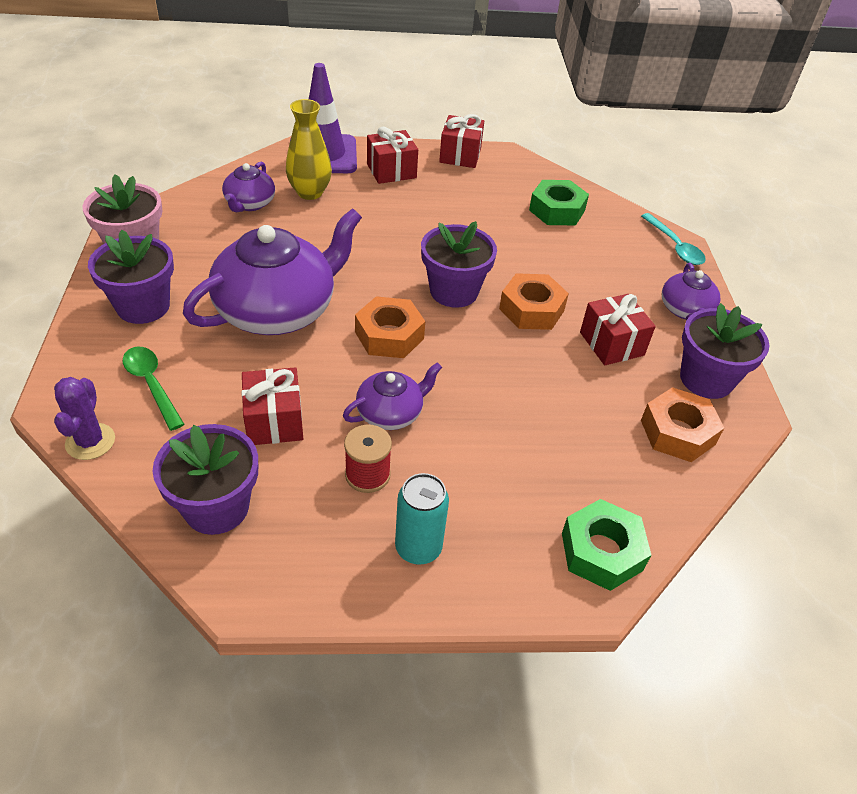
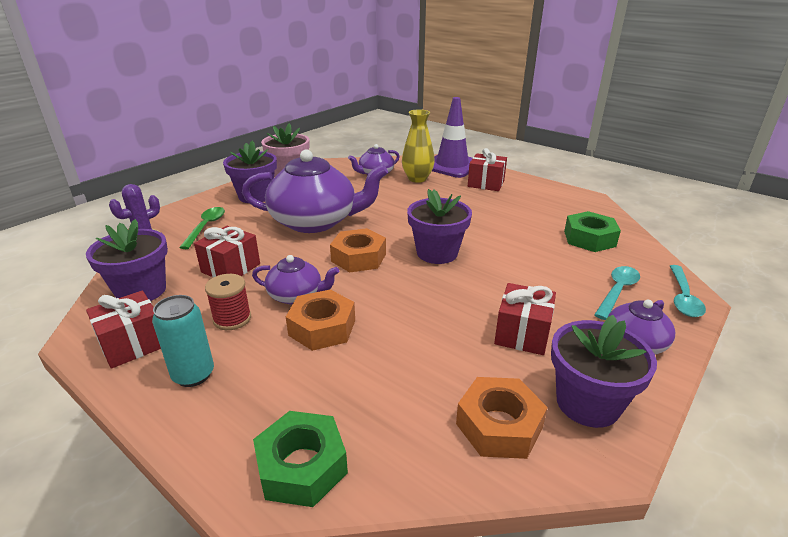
camera: 45 degrees right, 15 degrees down
red gift [439,114,484,168] -> red gift moved to [86,290,161,369]
orange nut [499,273,569,330] -> orange nut moved to [286,290,355,351]
none -> turquoise spoon [594,266,640,320]

